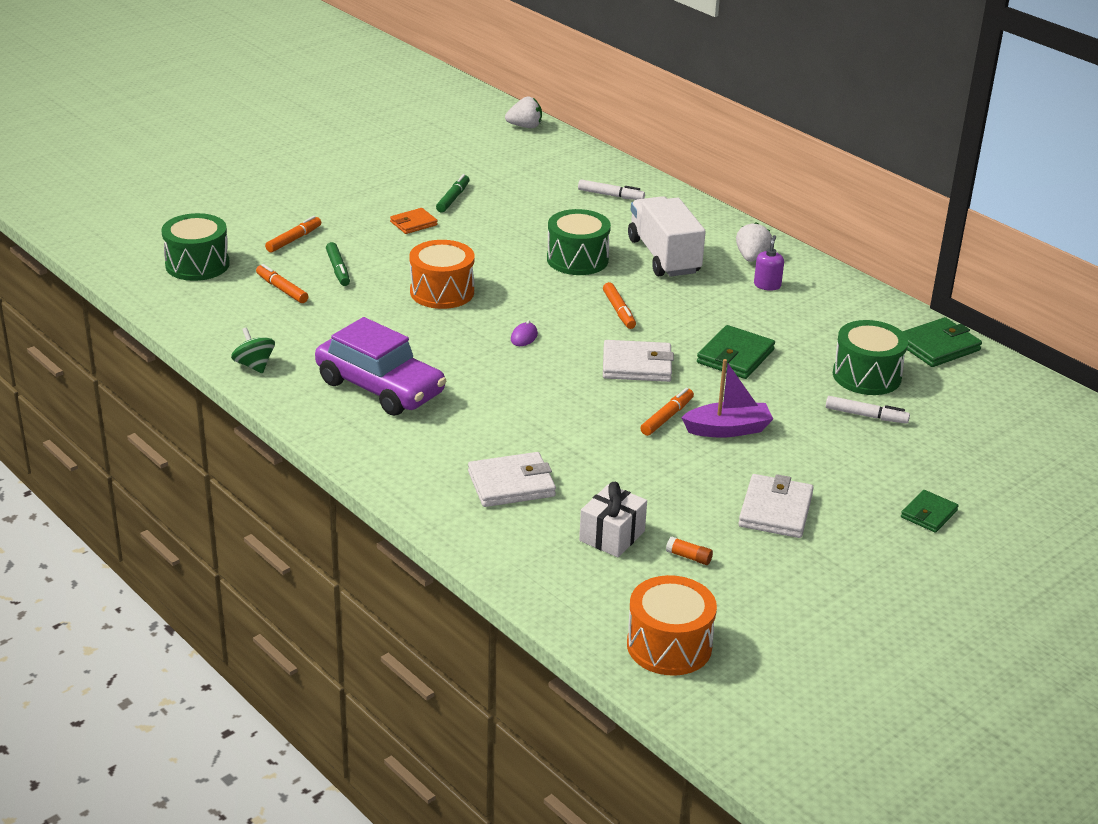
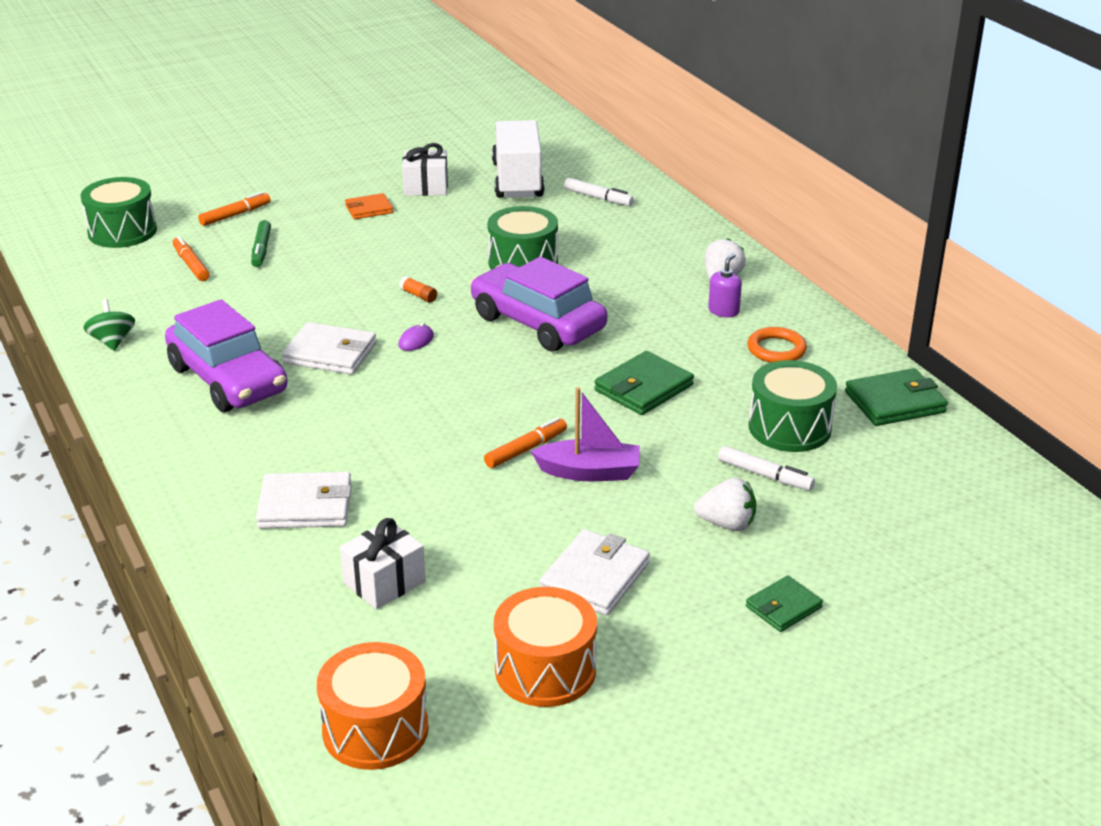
camera: 15 degrees right, 0 degrees up
orange drum [409,240,475,309] -> orange drum moved to [494,587,597,707]
green marker [436,174,469,212] -> white gift [402,143,448,196]
white strawberry [505,96,542,128] -> white strawberry moved to [694,478,756,531]
orange marker [603,282,636,329] -> purple car [470,257,607,352]
white wallet [603,340,674,382] -> white wallet moved to [282,322,376,375]
white truck [628,196,706,277] -> white truck moved to [492,120,545,198]
orange glue stick [666,536,713,565] -> orange glue stick moved to [399,276,437,302]
none -> orange ring [747,327,807,363]

